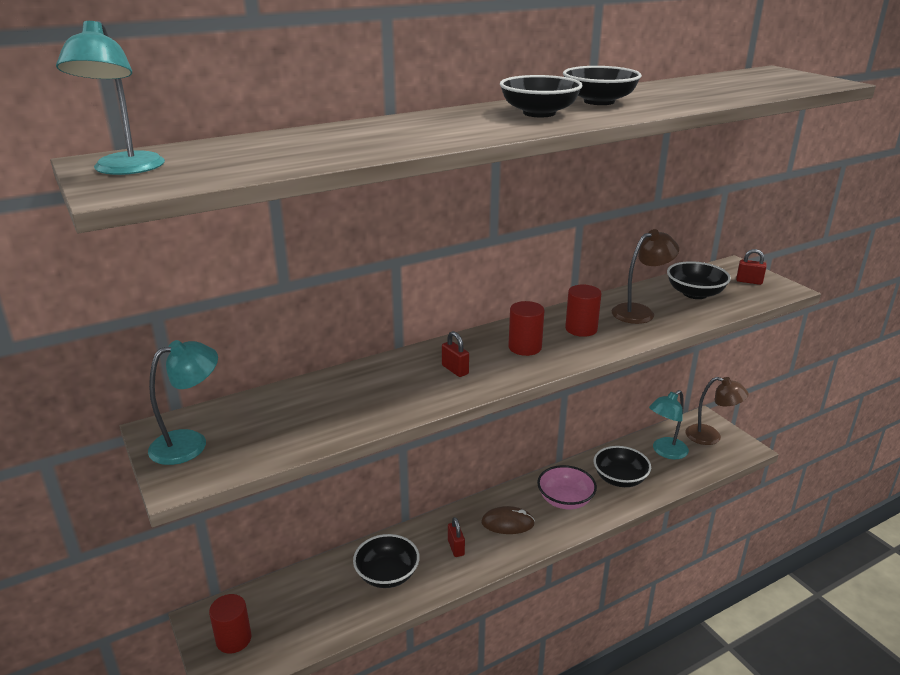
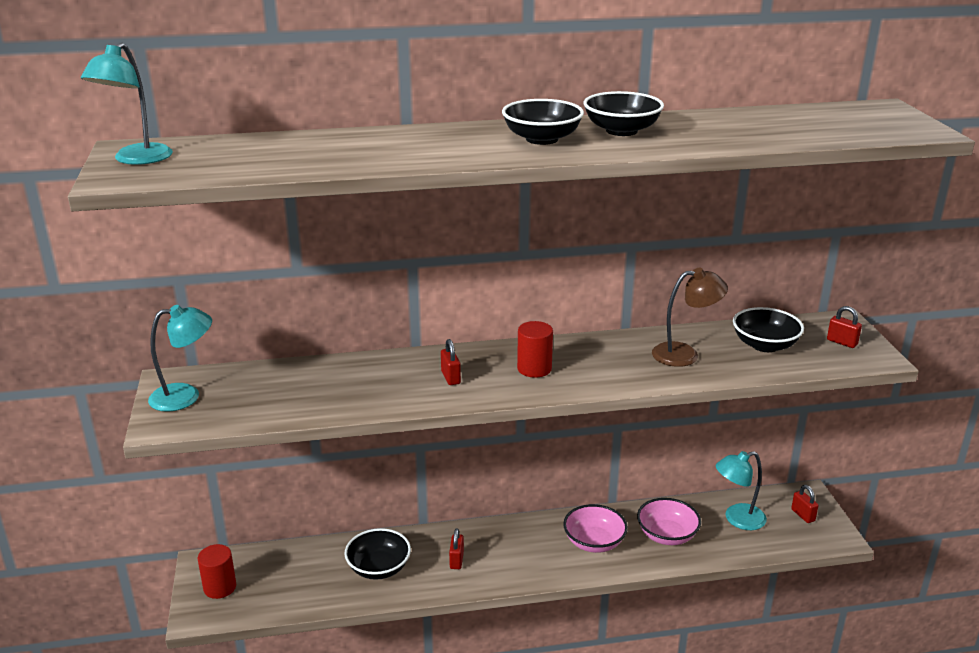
camera: 20 degrees right, 0 degrees up
brown mouse [481,506,535,534] -> none
red cylinder [565,285,601,337] -> none
black bowl [594,446,651,487] -> pink bowl [637,498,701,545]
brown lamp [686,377,749,445] -> red padlock [791,485,819,523]

